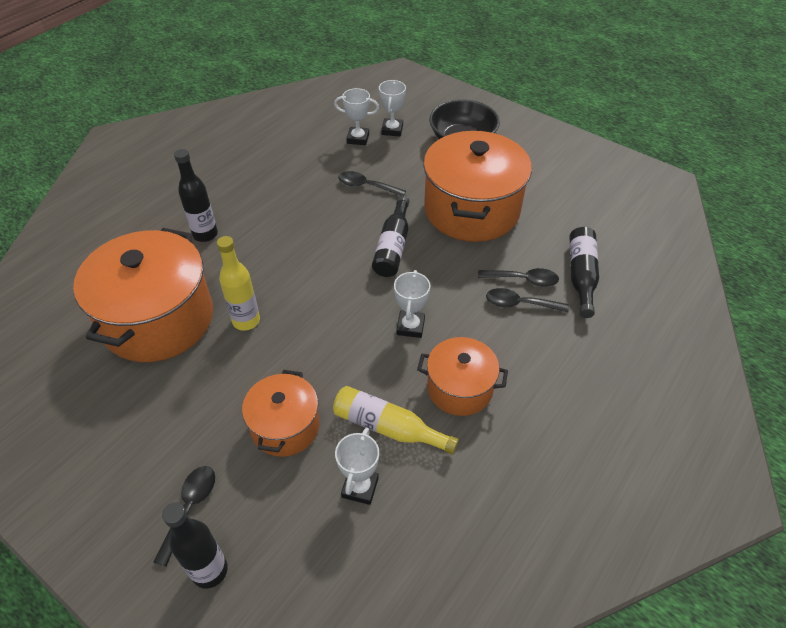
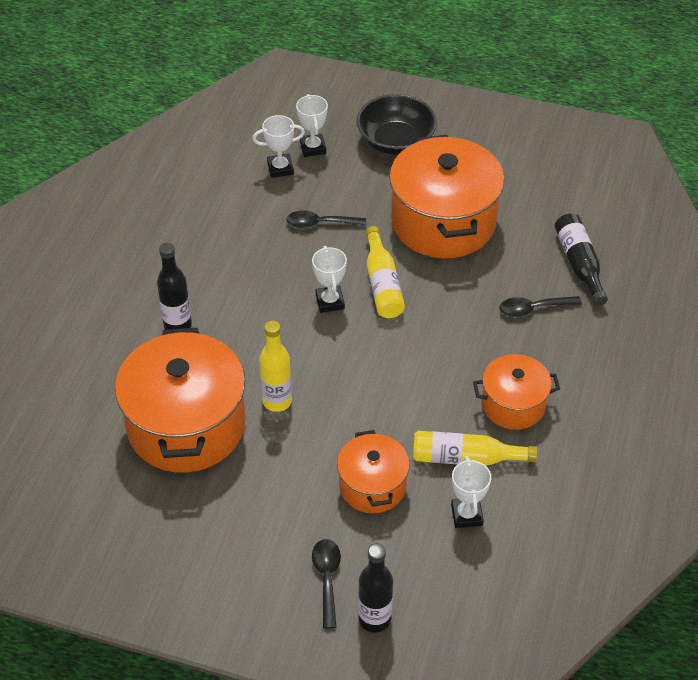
camera: 20 degrees left, 0 degrees up
black bottle [372,195,409,277] -> yellow bottle [366,226,405,318]
white trophy [394,270,430,338] -> white trophy moved to [312,246,347,313]
black spoon [478,268,559,287] -> none

